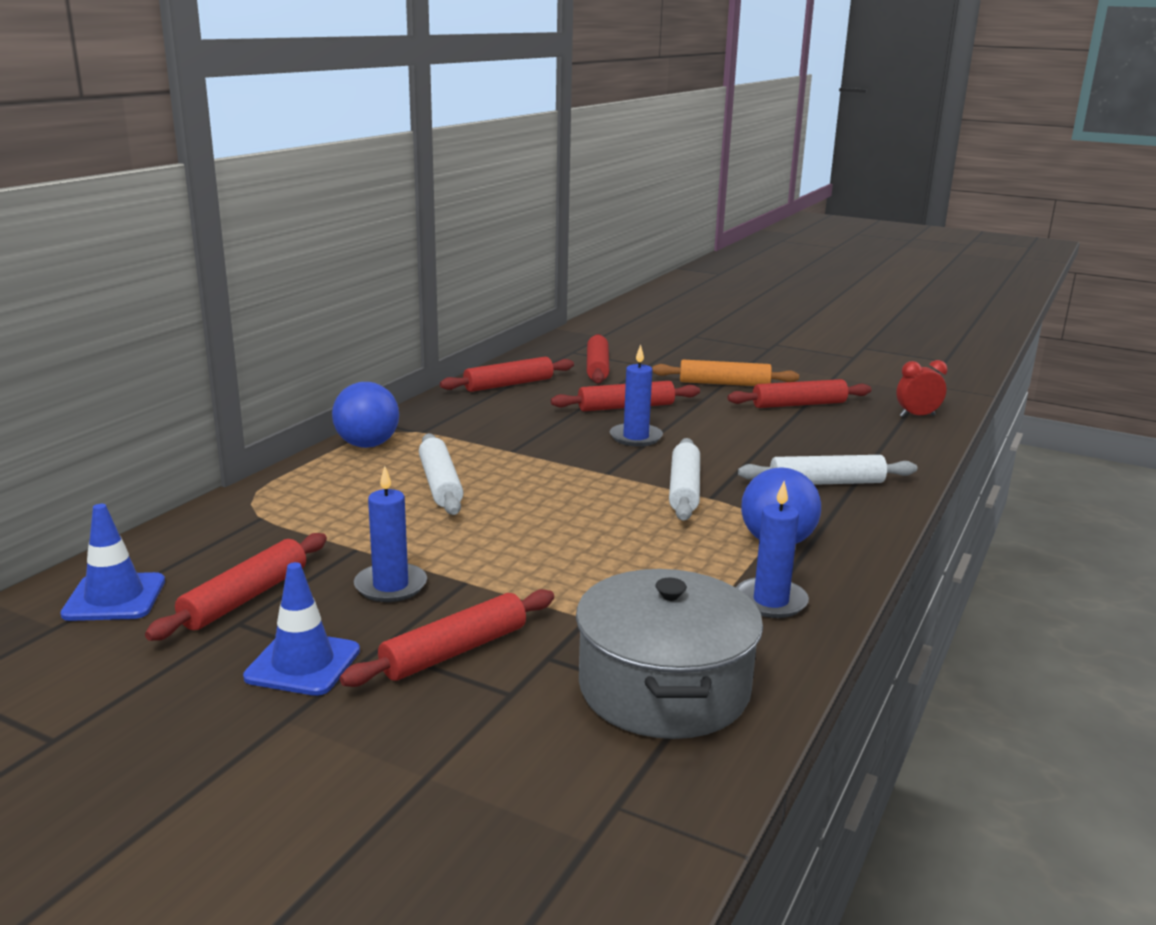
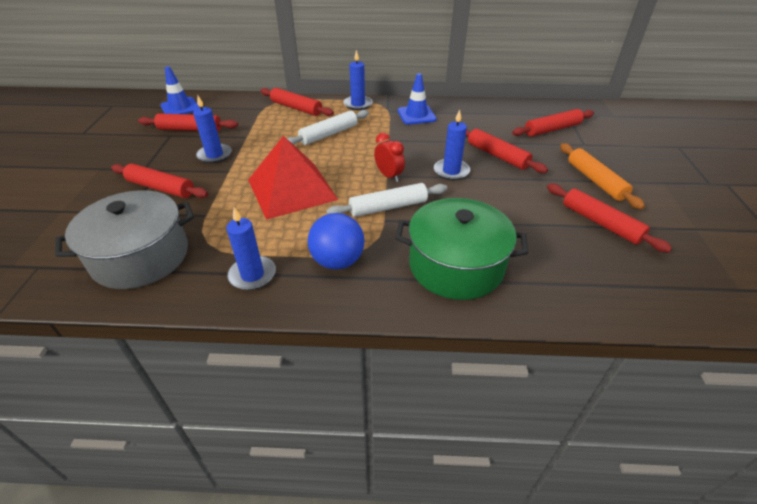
camera: 65 degrees right, 20 degrees up
blue traffic cone [243,562,360,696] -> blue traffic cone moved to [398,73,437,125]
blue ball [332,382,399,448] -> blue candle [344,50,373,110]
red rolling pin [440,356,574,392] -> red rolling pin moved to [261,88,334,116]
white rolling pin [738,455,917,485] -> green pot [395,198,528,300]
red clock [896,360,948,417] -> red clock moved to [374,133,405,182]
none -> red pyramid [248,136,338,220]

